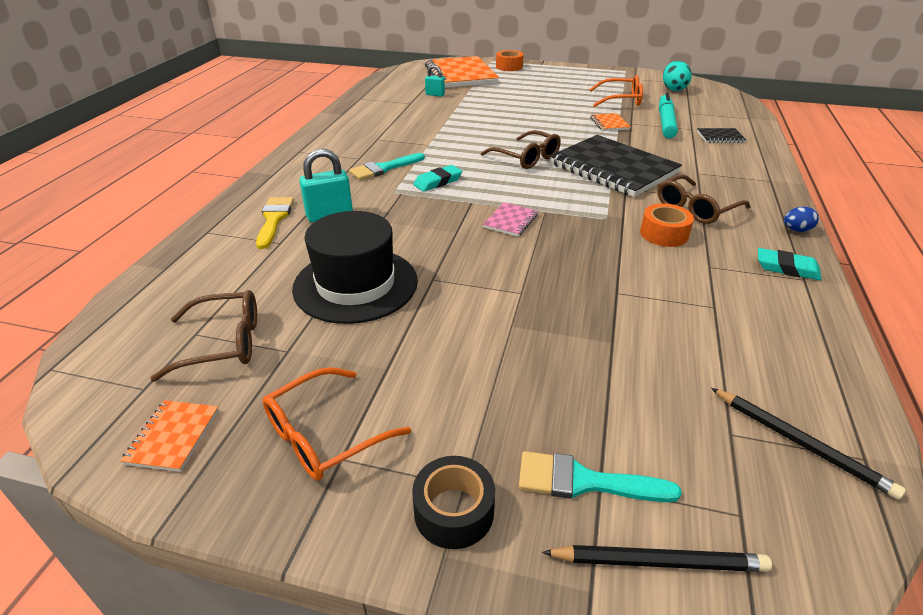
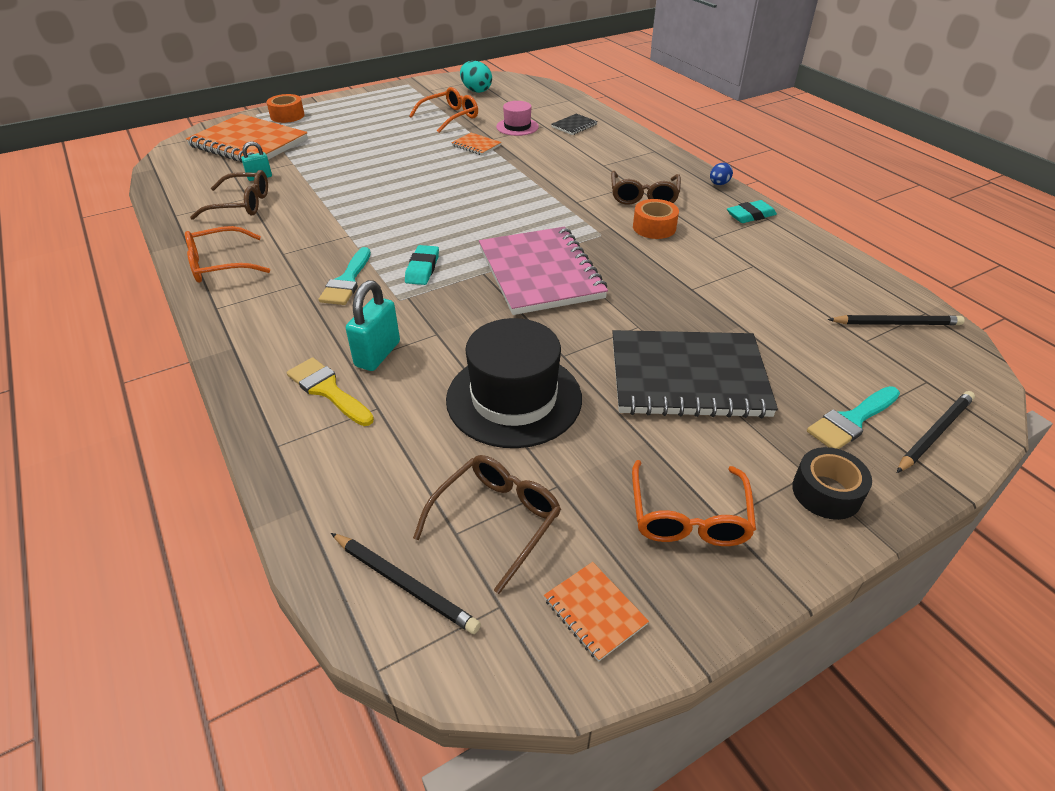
camera: 45 degrees left, 5 degrees up
brown glasses [481,130,561,169] -> brown glasses moved to [190,170,268,220]
pink notebook [483,203,538,237] -> pink notebook [479,227,608,315], size x2.37
black notebook [550,135,682,197] -> black notebook moved to [612,330,778,418]
turquoise marker [659,93,678,138] -> pink hat [496,101,539,136]
none -> orange glasses [185,226,270,283]
none -> black pencil [331,533,481,634]

